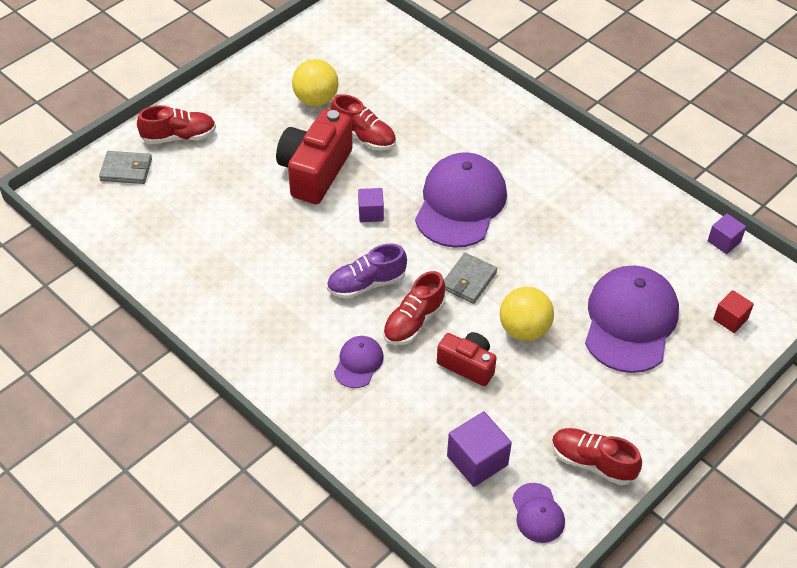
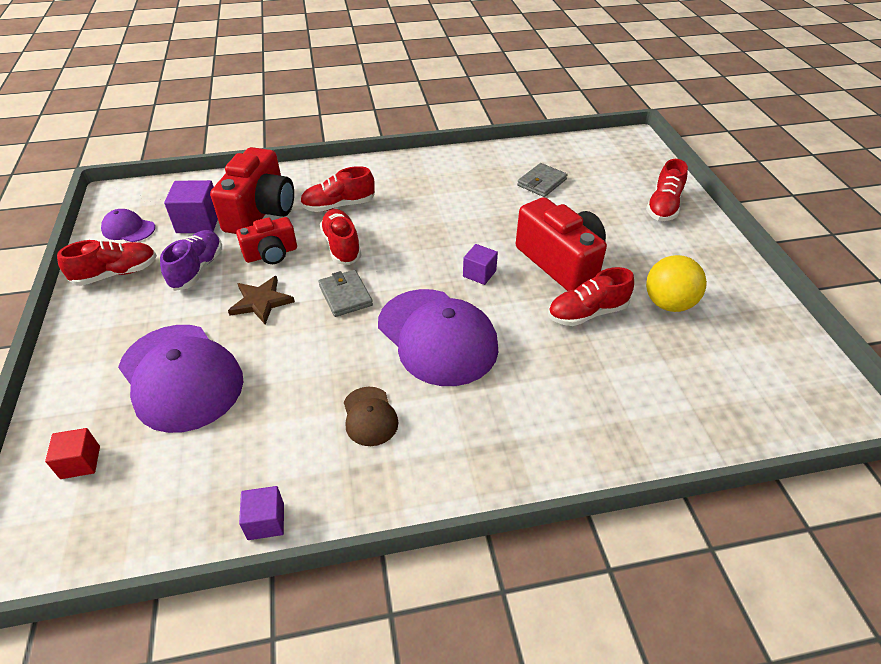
camera: 125 degrees right, 5 degrees down
grey wallet [99,151,152,184] -> grey wallet moved to [517,163,567,197]
purple shoe [327,243,407,299] -> purple shoe moved to [160,230,222,291]
purple cap [334,336,384,388] -> red shoe [300,166,375,212]
yellow ball [500,287,554,341] -> brown star [228,276,295,324]
purple cube [708,214,746,254] -> purple cube moved to [239,486,284,540]
none -> red camera [210,147,294,234]
none -> brown cap [344,387,398,446]

